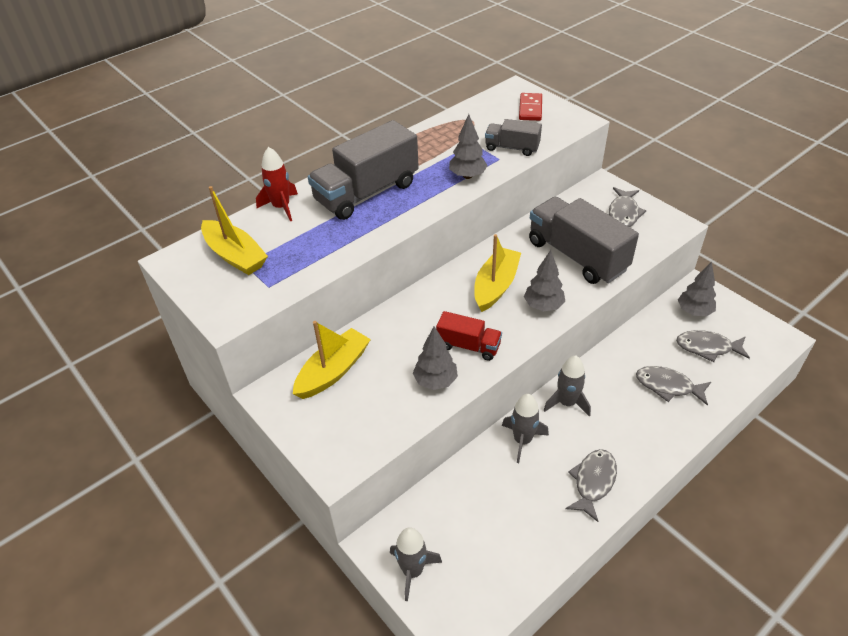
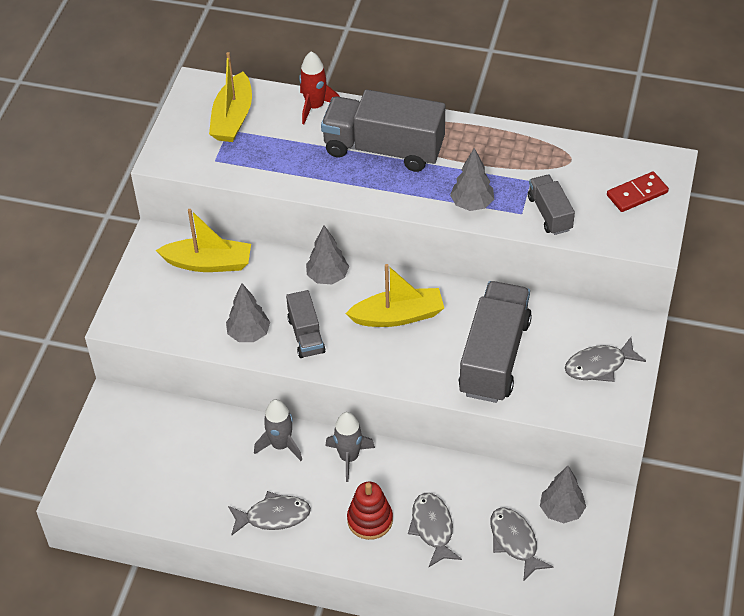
camera: 55 degrees right, 5 degrees up
grey rocket [390,527,442,601] -> none
red truck [436,311,502,361] -> grey truck [286,290,326,358]
grey tree [524,250,565,311] -> grey tree moved to [306,225,349,284]
none -> red stacking toy [347,482,393,540]

